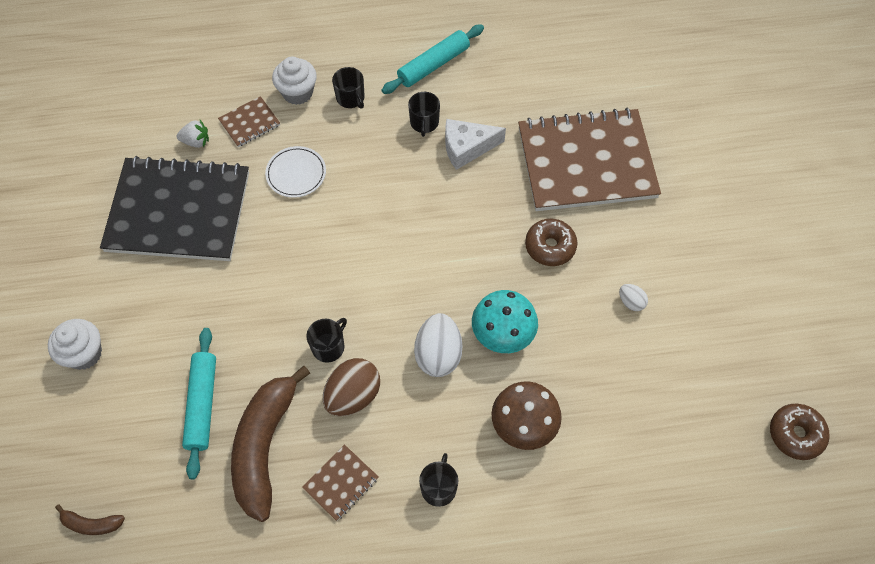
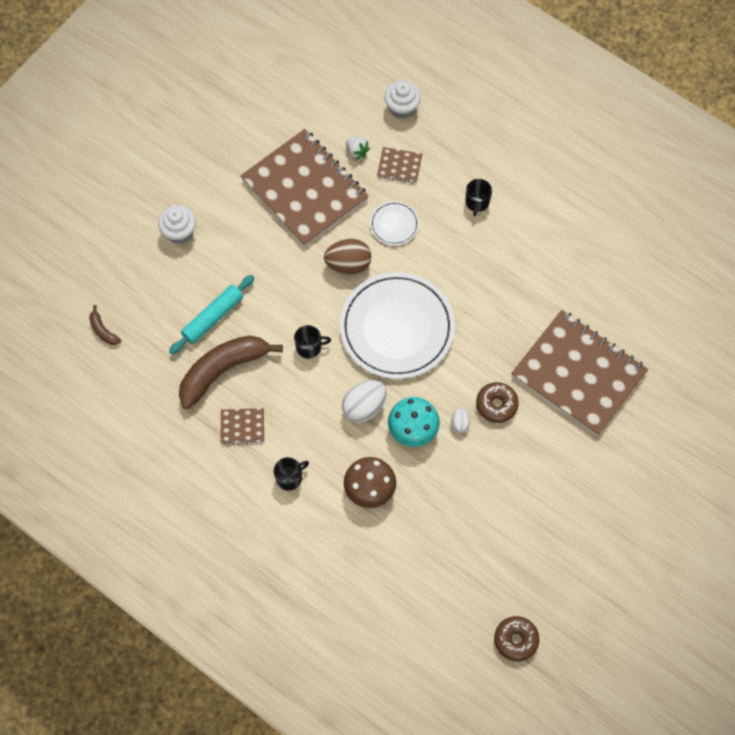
camera: 45 degrees right, 5 degrees up
black notebook [100,156,249,261] -> brown notebook [241,129,369,247]
white cupcake [272,56,317,105] -> white cupcake moved to [384,81,421,119]
brown egg [323,358,380,416] -> brown egg moved to [324,239,371,275]
turquoise rolling pin [382,24,484,94] -> none
black mug [408,92,440,137] -> none
white cheese [445,119,506,170] -> none
white egg [619,284,648,311] -> white egg moved to [451,408,470,433]
none -> white plate [340,272,455,379]

